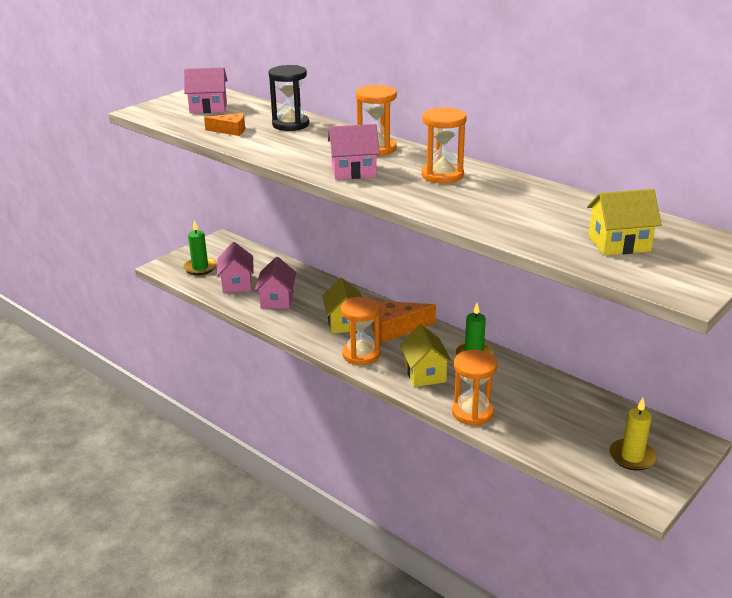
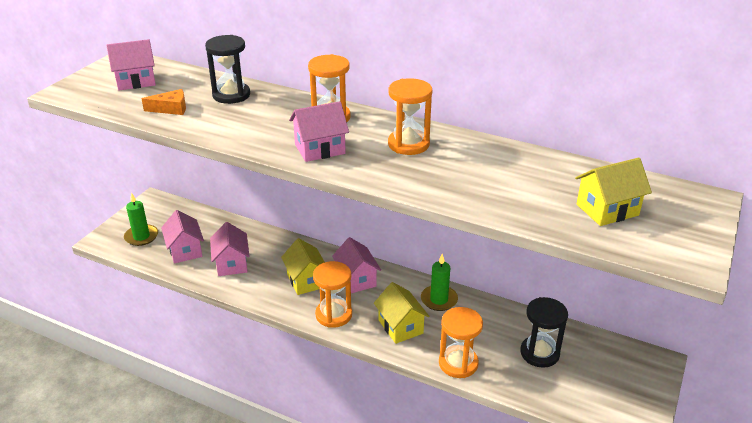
camera: 15 degrees left, 5 degrees up
orange cheese [372,301,436,343] -> pink house [332,237,381,293]
yellow candle [609,398,657,470] -> none
none -> black hourglass [520,297,568,368]

